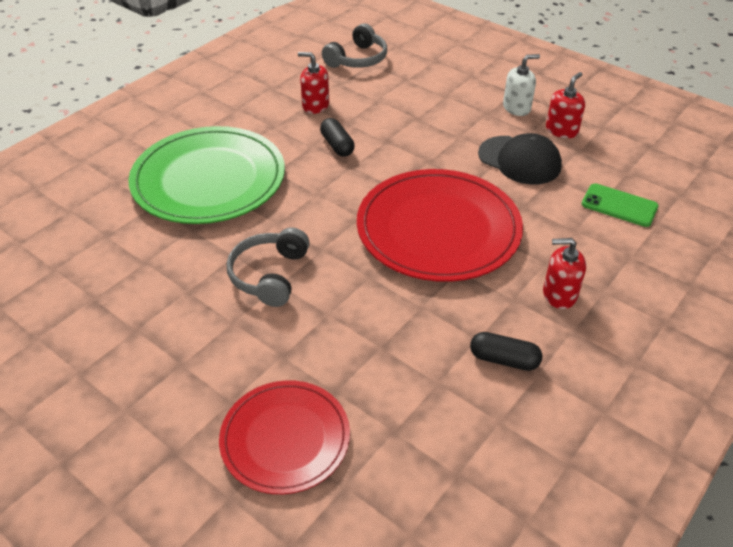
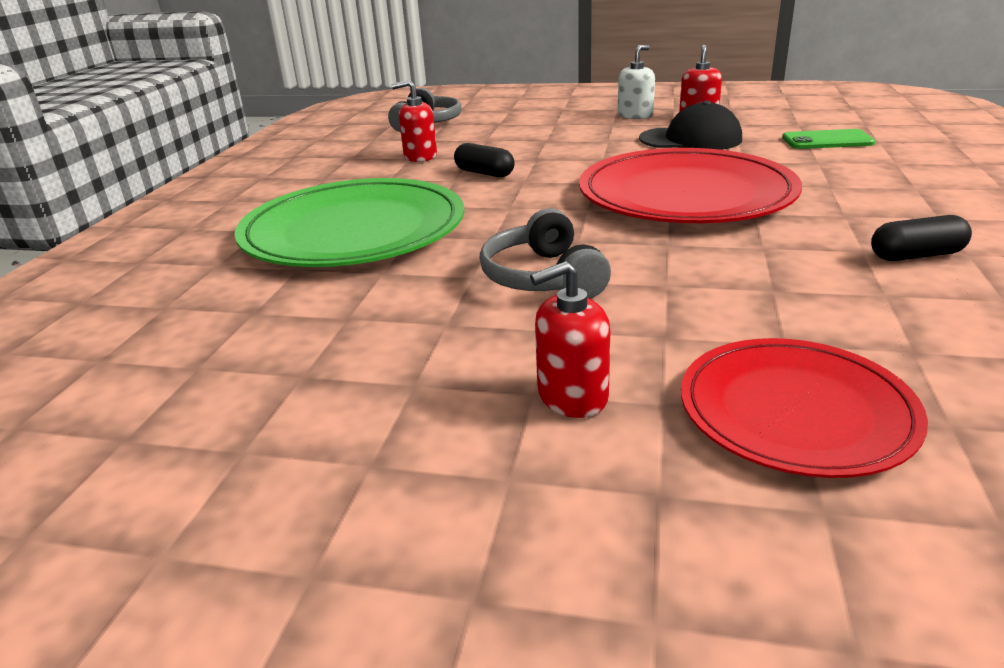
camera: 25 degrees left, 15 degrees down
red soap dispenser [543,238,586,309] -> red soap dispenser moved to [530,261,610,418]

